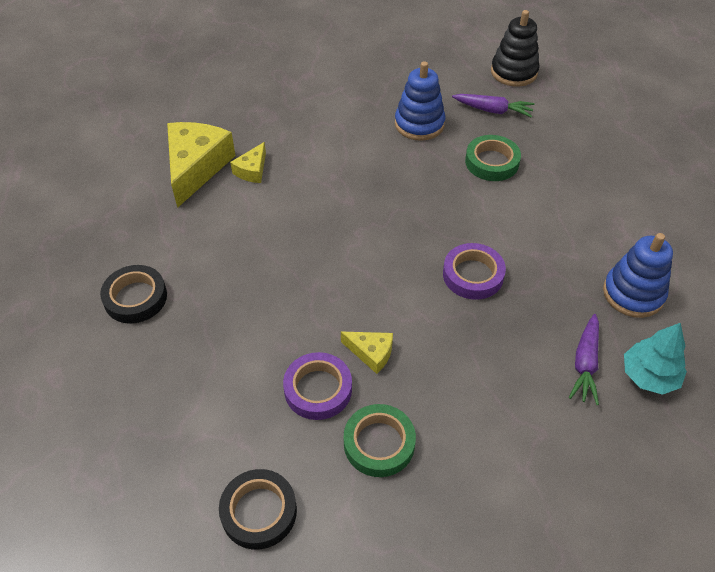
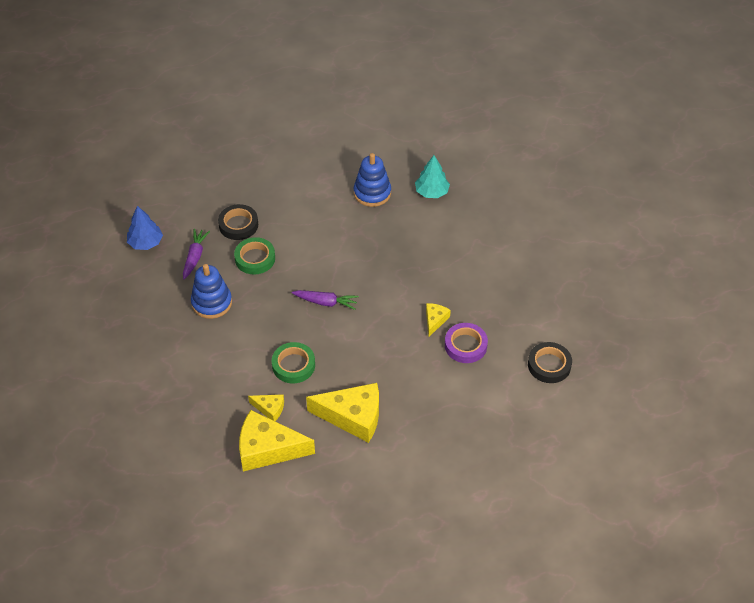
camera: 95 degrees left, 0 degrees up
black tape [100,265,167,324] -> black tape moved to [218,204,258,240]
green tape [344,404,416,477] -> green tape moved to [272,342,315,383]
purple tape [443,243,506,300] -> none
black stacking toy [491,10,540,87] -> blue tree [127,206,163,250]
purple carrot [569,314,599,405] -> purple carrot moved to [292,290,359,310]
none -> yellow cheese [306,383,379,443]

